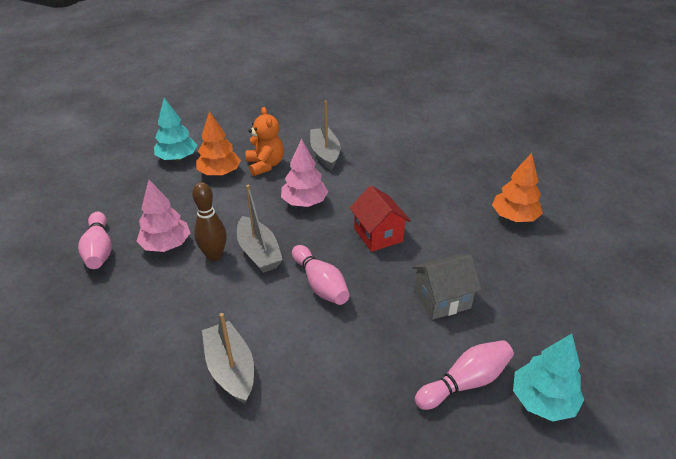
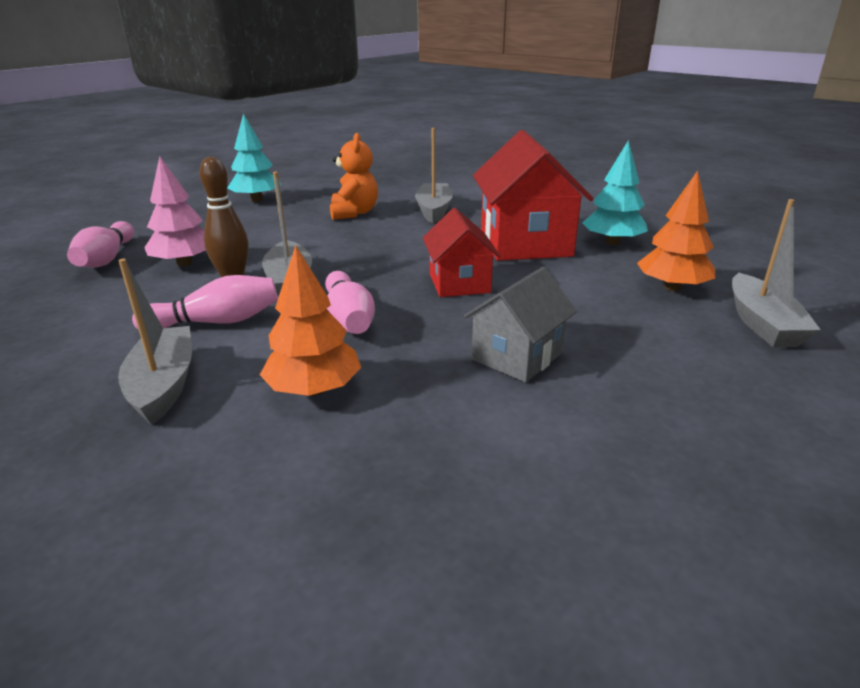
camera: 15 degrees right, 10 degrees down
orange tree [196,111,241,176] -> orange tree moved to [260,245,361,396]
pink tree [281,139,328,207] -> none
grey house [412,255,482,320] -> grey house turned 45 degrees counterclockwise [464,267,577,382]
pink bowling pin [415,340,514,410] -> pink bowling pin moved to [132,275,278,329]
turquoise tree [513,334,584,422] -> turquoise tree moved to [583,140,648,245]
none -> red house [473,130,594,261]
none -> grey boat [732,199,821,347]

